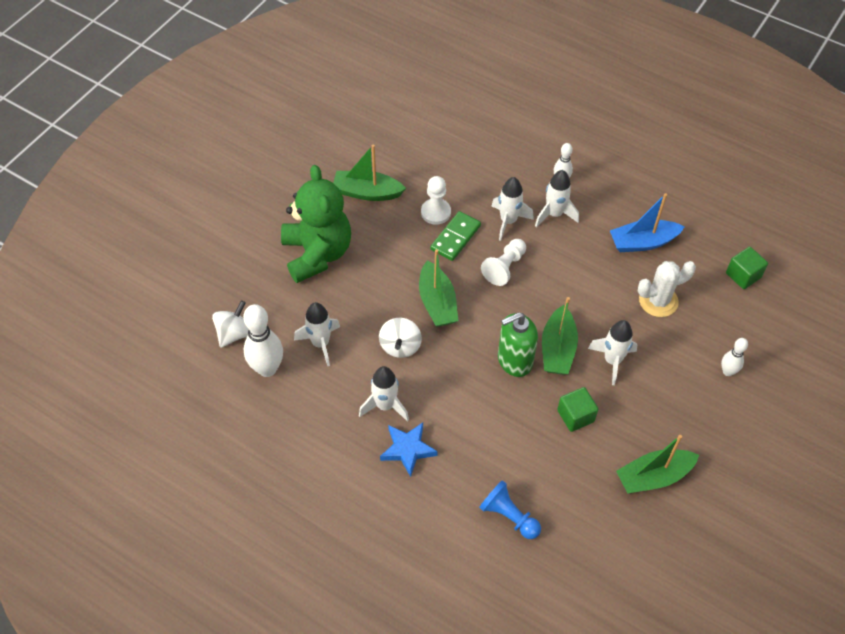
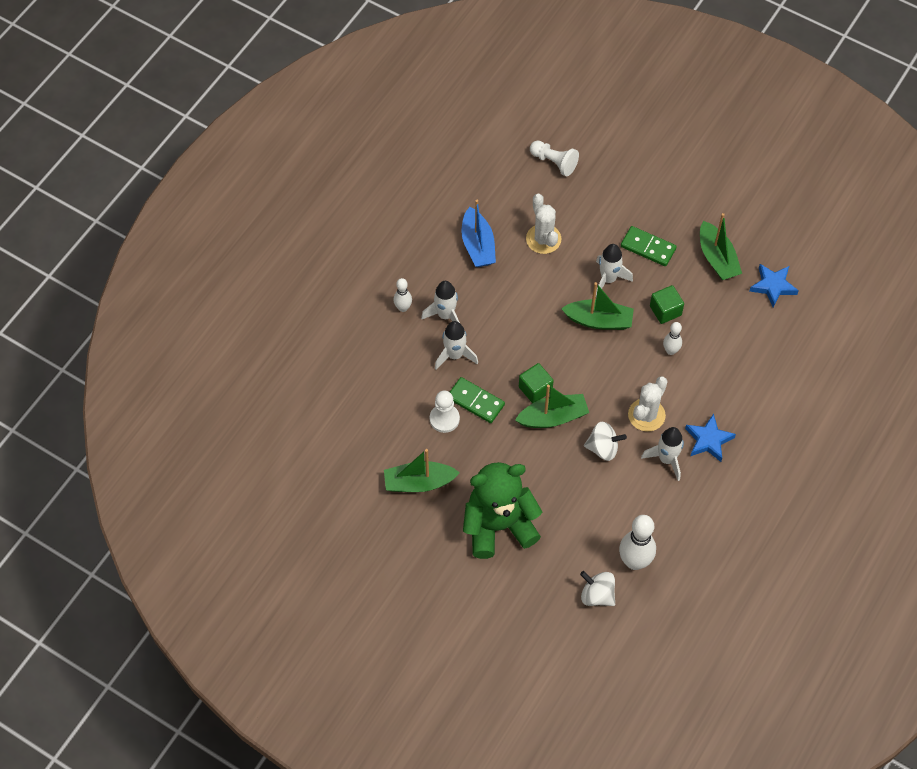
camera: 90 degrees left, 5 degrees up
white rocket [294,302,340,366] -> none
green boat [333,145,406,201] -> green boat turned 75 degrees clockwise [384,449,460,492]
blue pawn [479,480,541,539] -> none
white pawn [481,239,526,286] -> white pawn moved to [530,141,579,176]
green soap dispenser [498,312,538,377] -> none
white bowling pin [721,338,748,376] -> white bowling pin moved to [663,322,682,355]
green cube [726,247,768,289] -> green cube moved to [519,363,554,403]
none -> green domino [621,226,677,266]
none -> white cactus [628,376,668,432]
none -> blue star [749,264,799,308]

